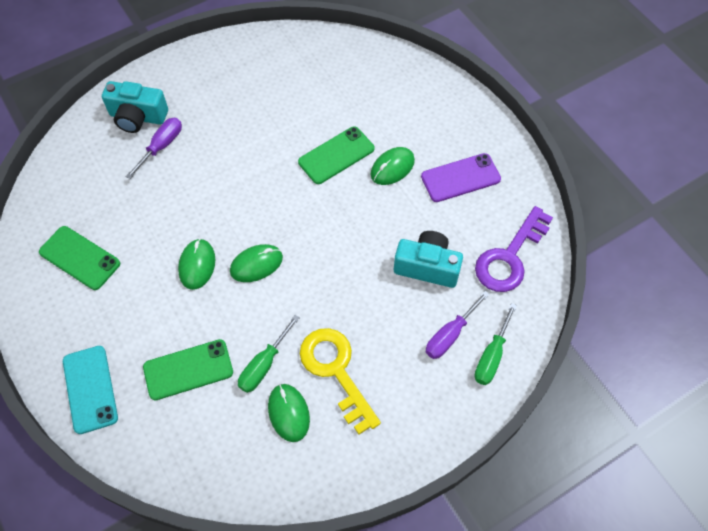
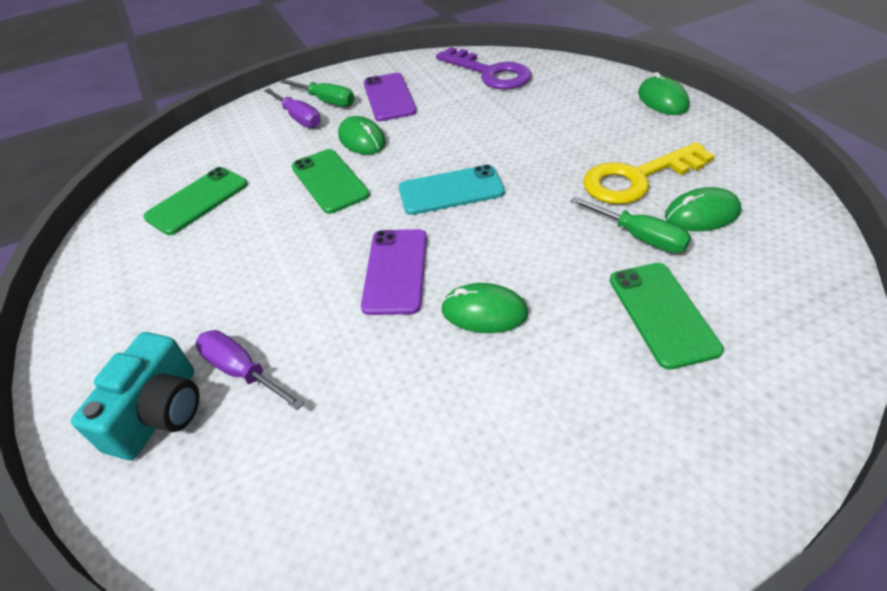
camera: 80 degrees left, 15 degrees down
green phone [39,226,120,290] -> green phone moved to [143,167,248,235]
turquoise phone [63,346,118,434] -> turquoise phone moved to [399,165,505,215]
green mouse [230,244,283,282] -> green mouse moved to [638,72,689,115]
turquoise camera [394,231,463,288] -> none
purple screwdriver [426,291,490,359] -> purple screwdriver moved to [264,88,321,128]
green screwdriver [474,303,517,385] -> green screwdriver moved to [280,79,355,107]
none -> purple phone [361,229,427,315]

